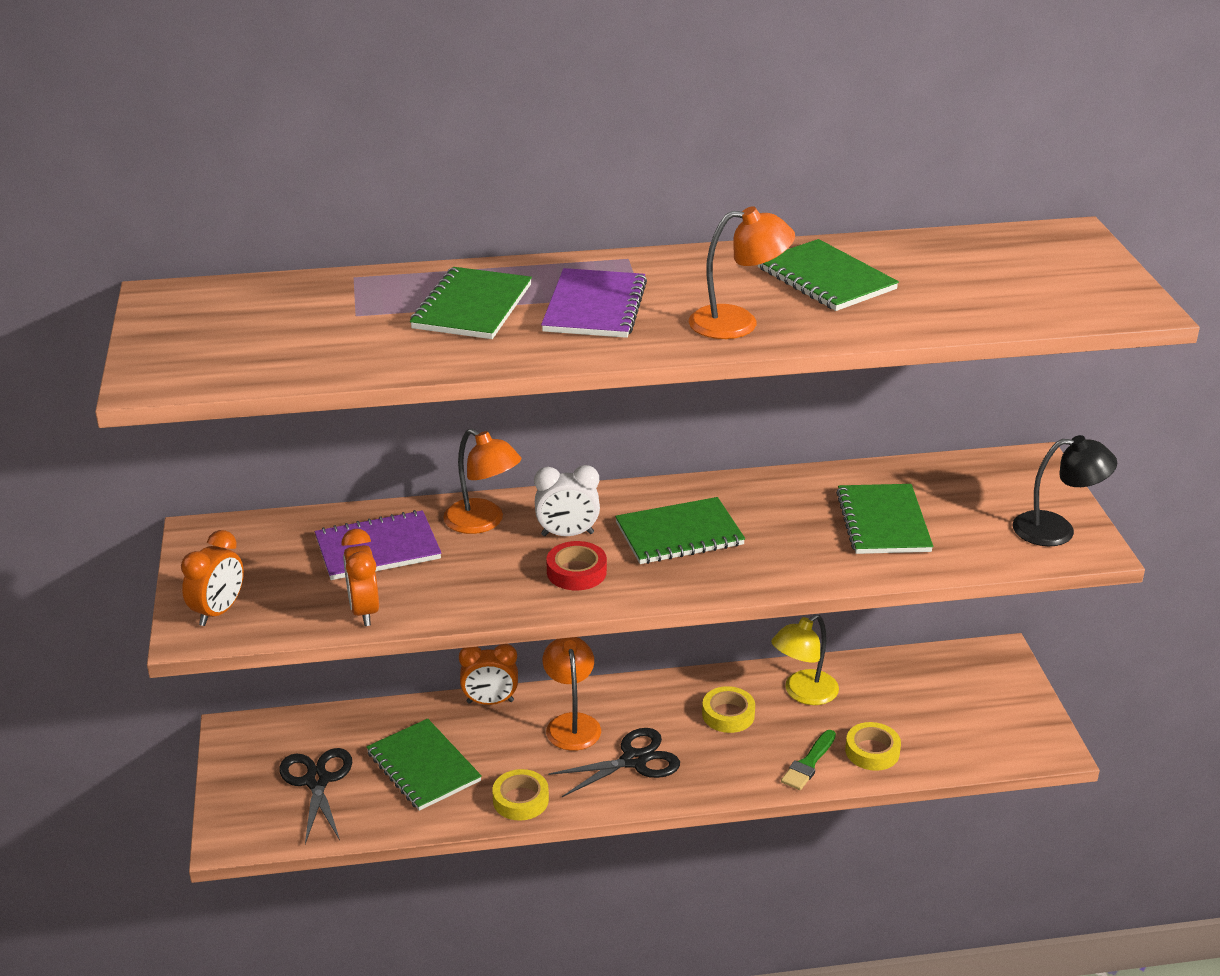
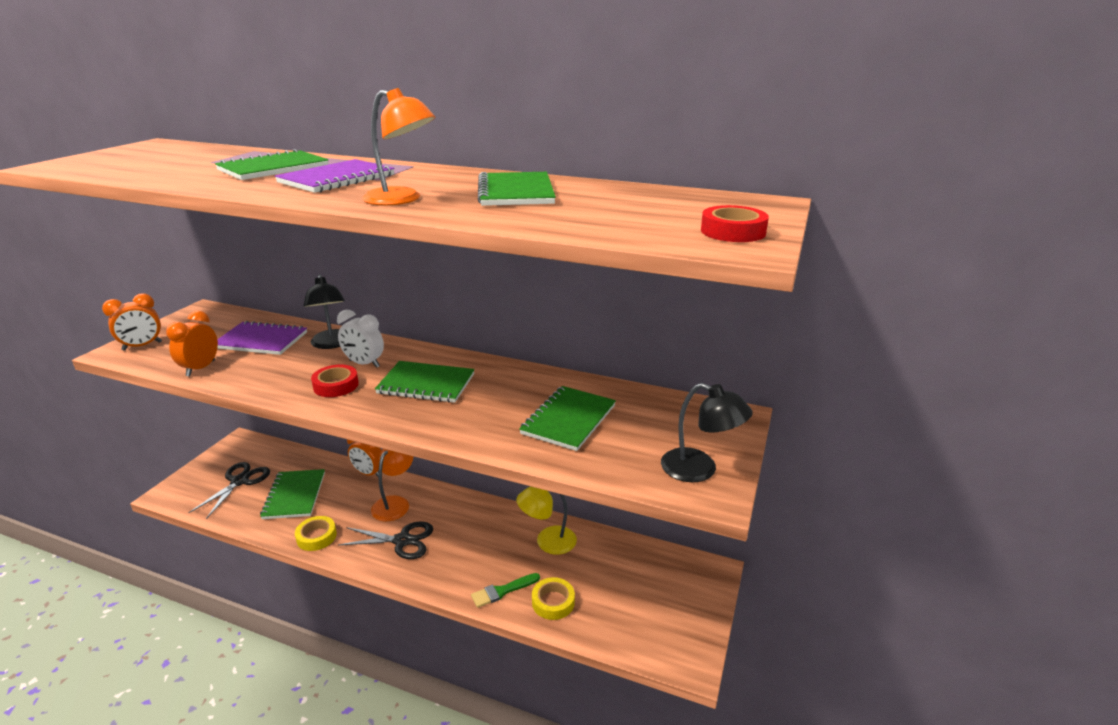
camera: 30 degrees right, 5 degrees down
orange lamp [443,429,521,534] -> black lamp [303,274,345,349]
yellow tape [702,686,755,733] -> none
none -> red tape [701,205,769,242]

